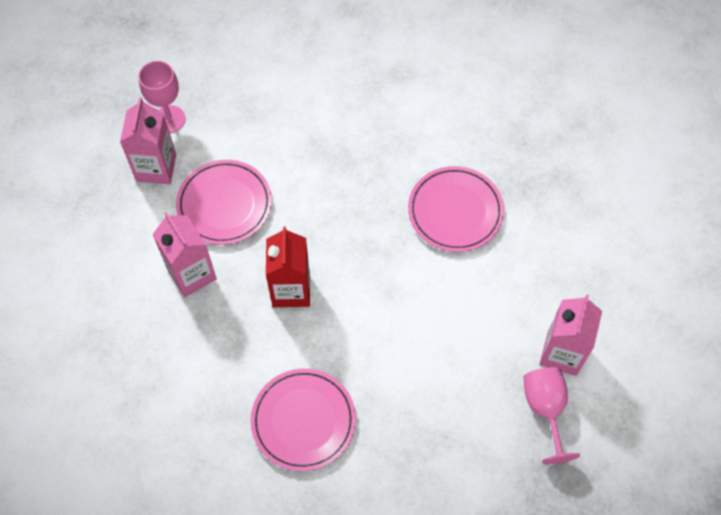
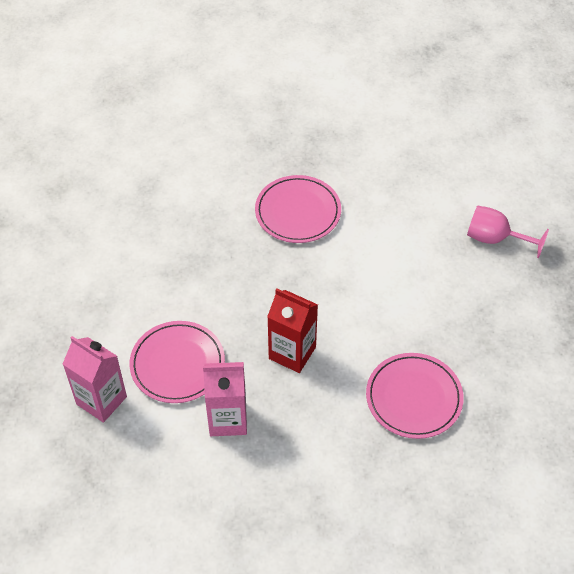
camera: 60 degrees left, 10 degrees down
pink goblet [138,61,186,133] -> none
pink carton [540,295,602,376] -> none

